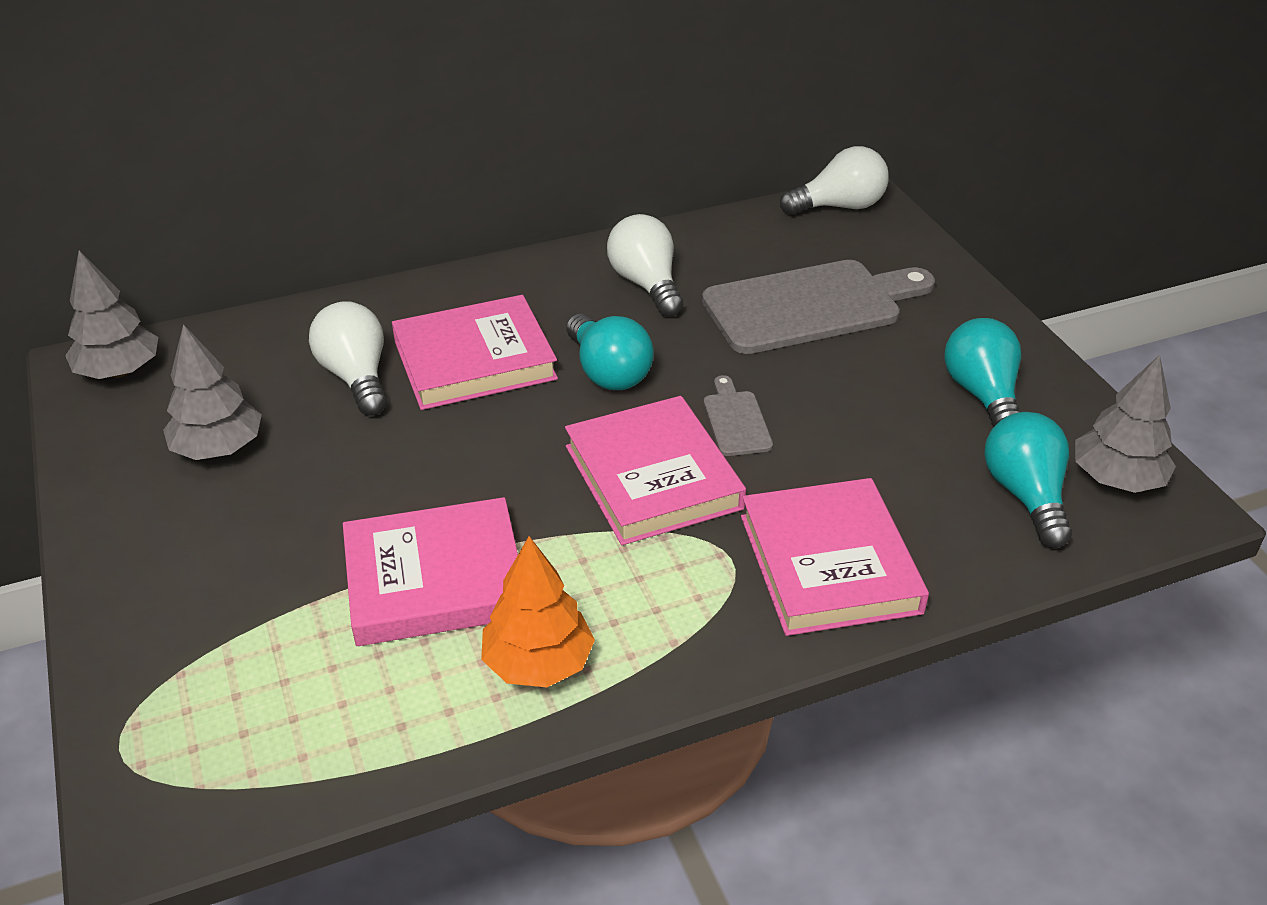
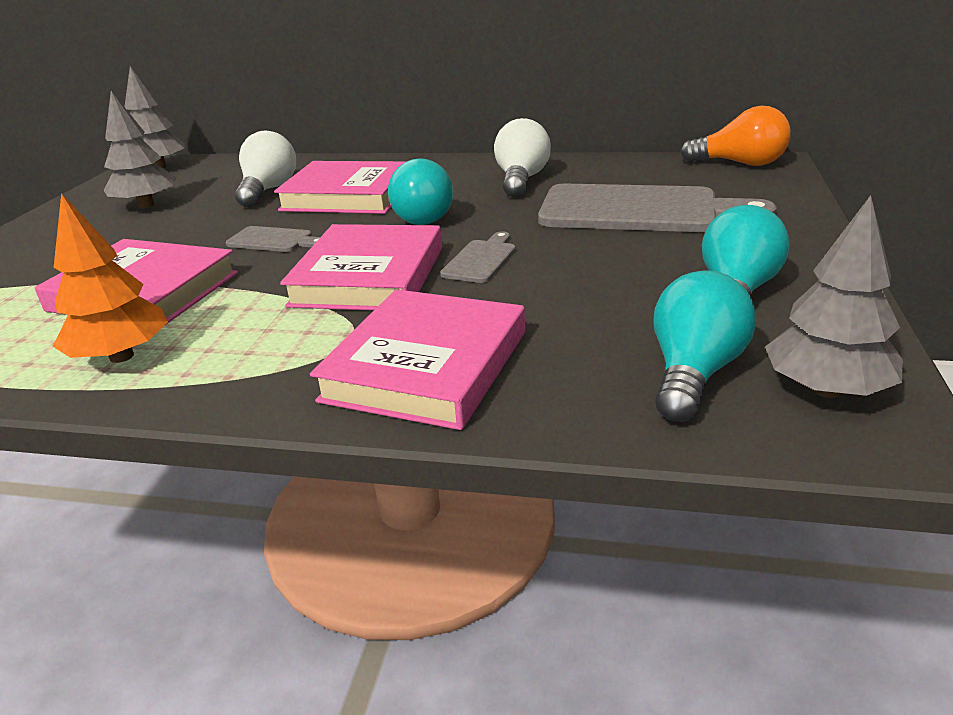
camera: 35 degrees right, 10 degrees down
white light bulb [780,146,889,215] -> orange light bulb [680,105,791,166]
none -> grey cutting board [226,226,320,252]

